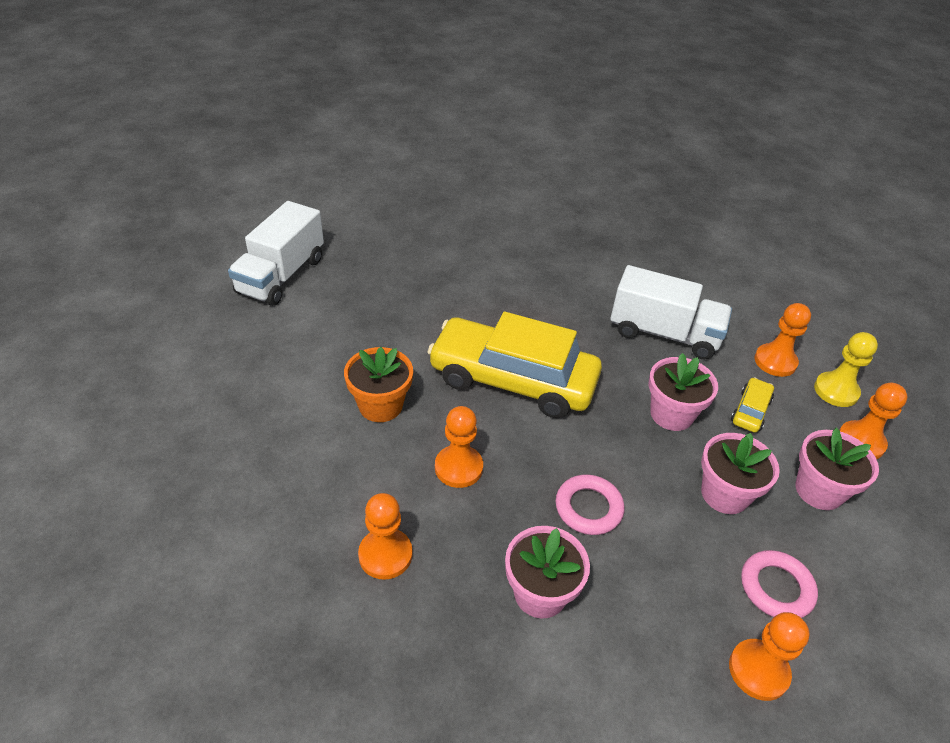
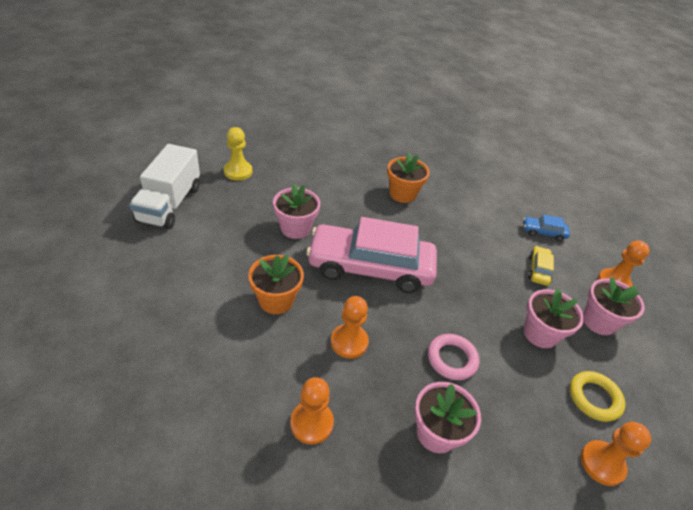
camera: 15 degrees left, 0 degrees up
yellow car [427,312,602,418] -> pink car [306,217,437,293]
white truck [610,265,732,360] -> none
pink flower pot [649,353,718,431] -> pink flower pot moved to [273,184,320,239]
pink ring [741,550,818,618] -> yellow ring [570,371,626,422]
orange pawn [754,303,811,377] -> blue car [523,214,570,241]
yellow pawn [814,332,878,407] -> yellow pawn moved to [224,127,252,181]
none -> orange flower pot [387,153,430,203]

